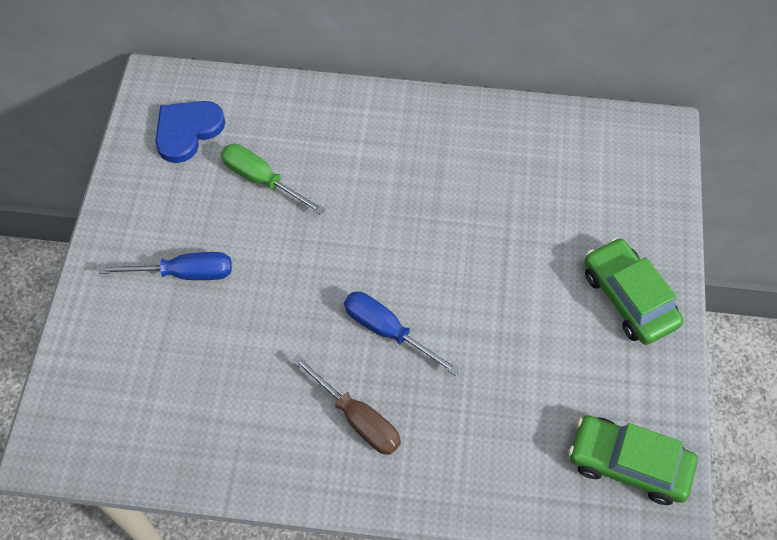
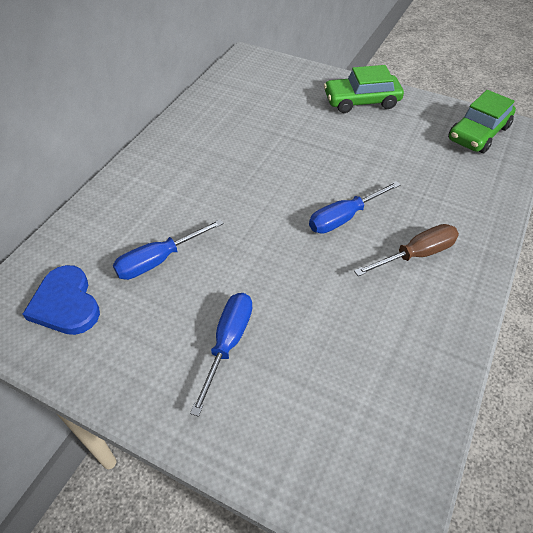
camera: 70 degrees left, 10 degrees down
green screwdriver [221,144,325,215] -> blue screwdriver [113,219,224,280]

